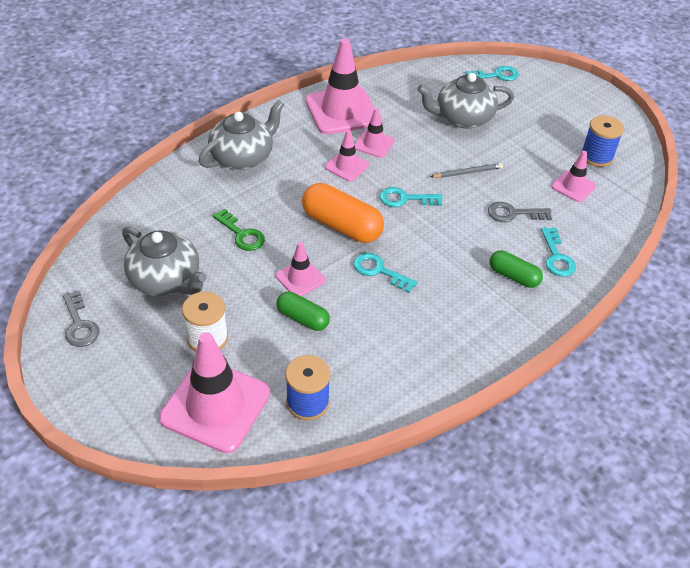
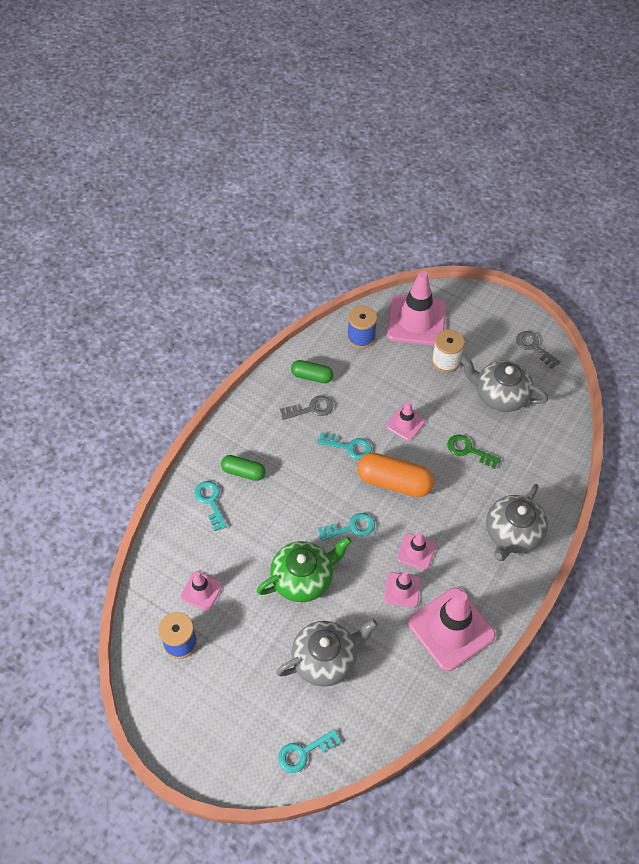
camera: 165 degrees right, 10 degrees up
green capsule [276,292,330,331] -> green capsule moved to [291,360,333,383]
grey pencil [430,163,503,178] -> green teapot [257,536,352,602]
grey key [488,202,552,222] -> grey key moved to [280,396,333,420]

